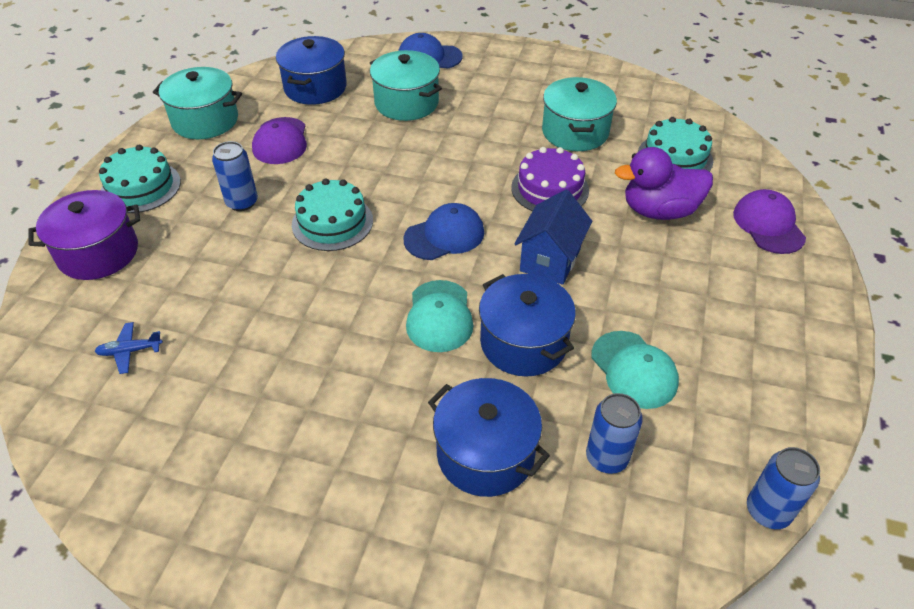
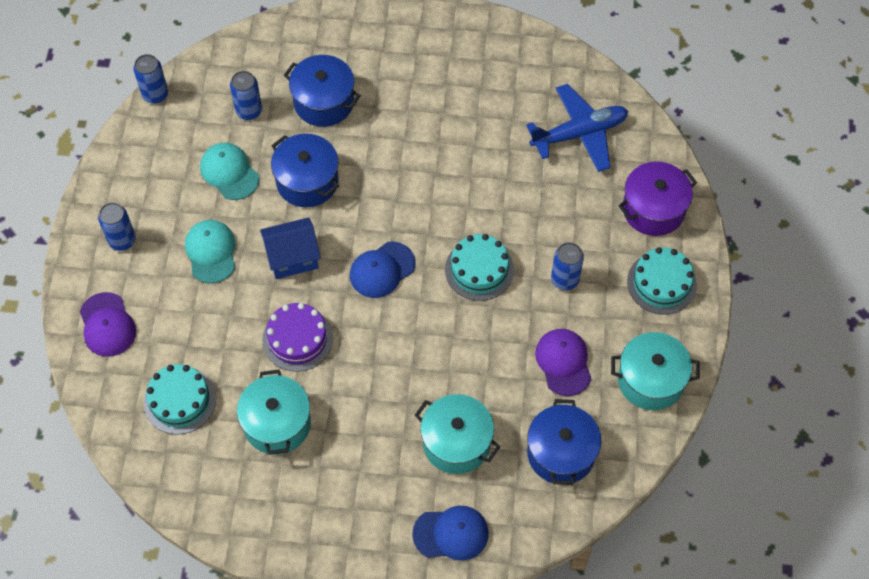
camera: 170 degrees right, 15 degrees up
blue plane [95,322,163,374] -> blue plane [526,84,628,172], size x2.34
turquoise cap [406,280,474,352] -> turquoise cap moved to [185,220,235,283]
blue house [514,190,592,285] -> blue house turned 60 degrees clockwise [260,218,321,279]
purple duck [615,147,713,220] -> none
none -> blue can [98,202,136,251]

